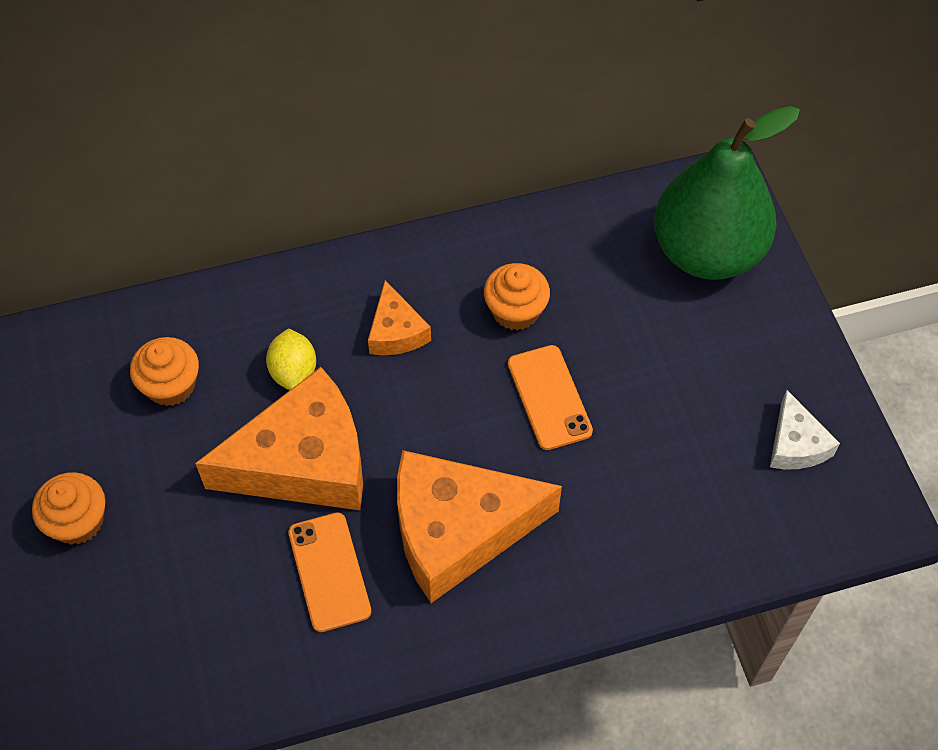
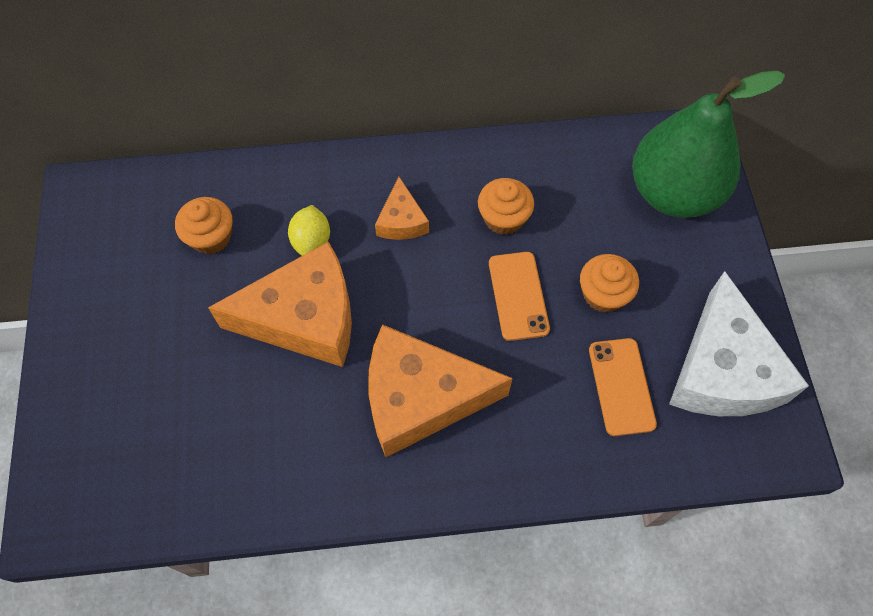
camera: 10 degrees right, 5 degrees up
orange cupcake [32,472,105,545] -> orange cupcake moved to [580,254,639,313]
orange phone [288,512,371,632] -> orange phone moved to [589,338,657,436]
white cheese [770,390,840,469] -> white cheese [669,271,809,416], size x2.05

